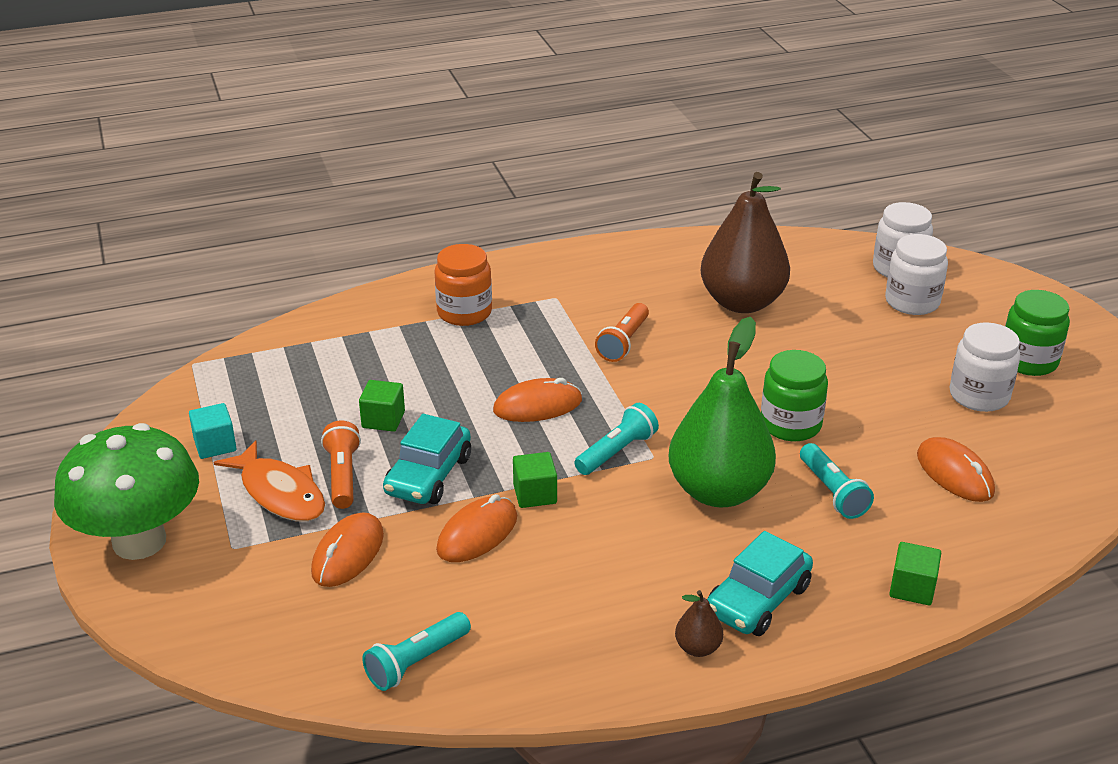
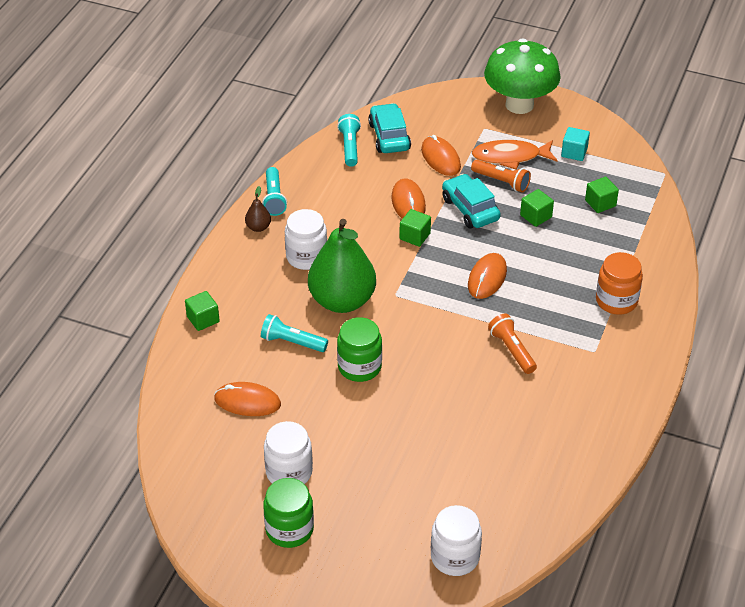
camera: 130 degrees right, 10 degrees up
turquoise flashlight [574,403,659,475] -> turquoise flashlight moved to [262,167,287,216]
brown pear [701,172,790,313] -> none
turquoise car [707,531,813,636] -> turquoise car moved to [368,103,411,153]
white jar [885,234,948,315] -> white jar moved to [285,209,327,270]
none -> green cube [585,177,619,213]

